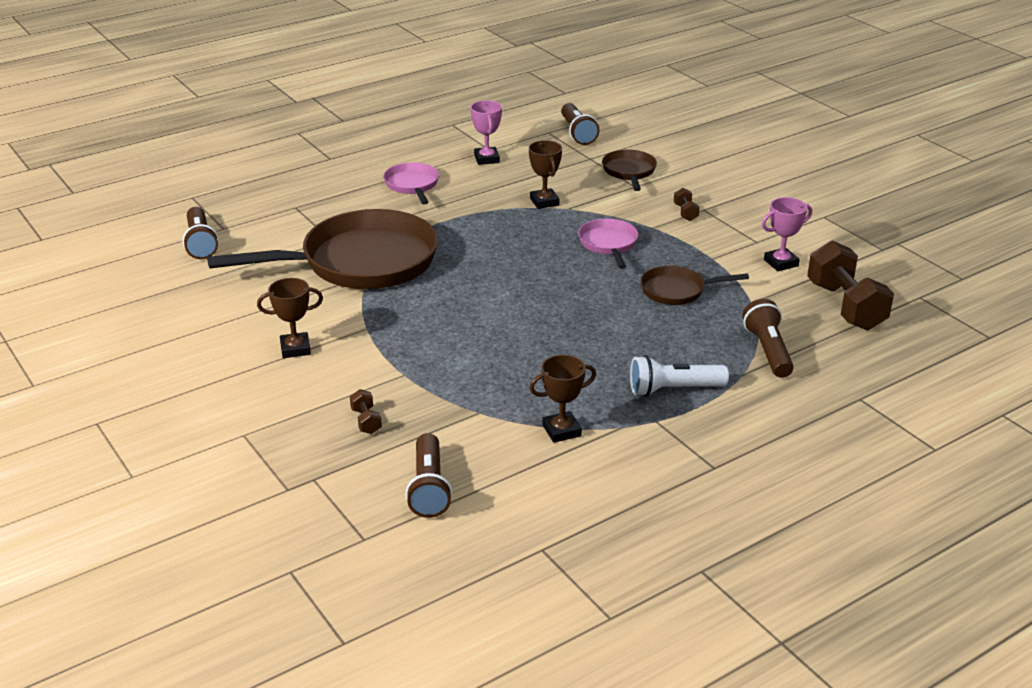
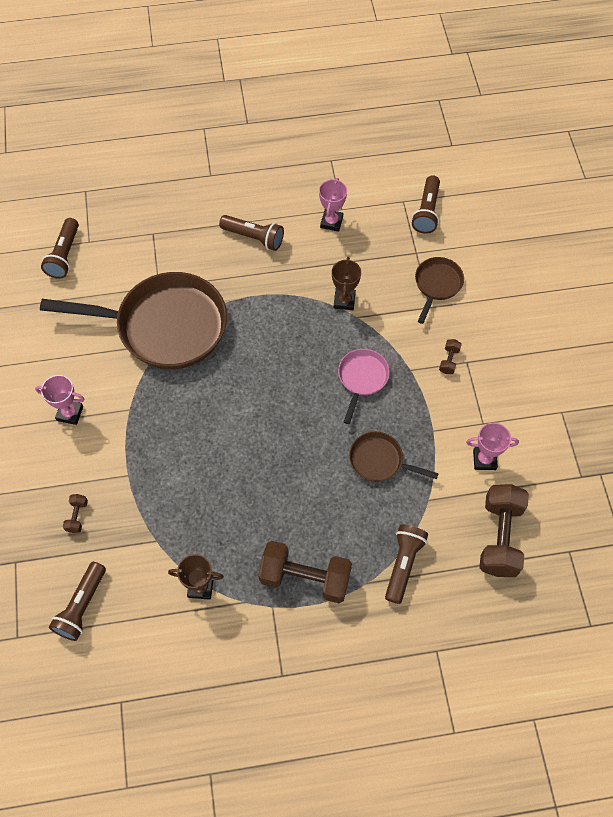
camera: 25 degrees right, 30 degrees up
brown trophy [257,278,323,358] -> pink trophy [35,375,84,425]
pink pan [383,163,439,205] -> brown flashlight [219,215,284,251]
white flashlight [630,355,729,397] -> brown dumbbell [258,541,352,603]

